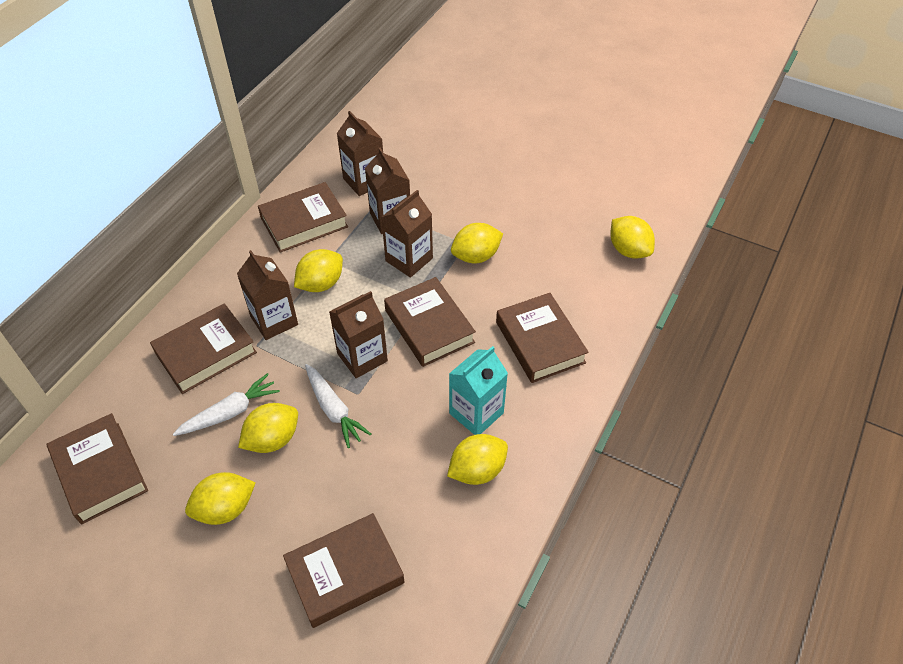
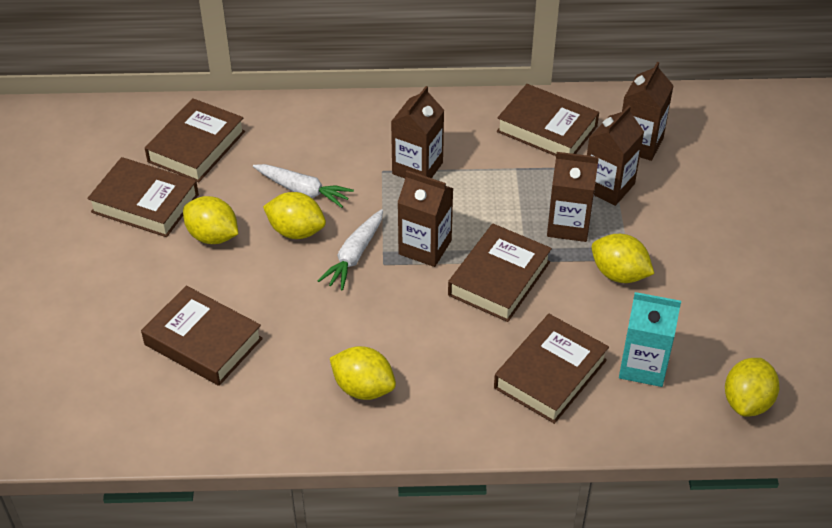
camera: 60 degrees right, 5 degrees down
brown book [150,303,257,394] -> brown book moved to [87,157,199,237]
yellow lemon [294,249,343,292] -> none
turquoise carton [449,346,508,435] -> turquoise carton moved to [619,292,681,387]

